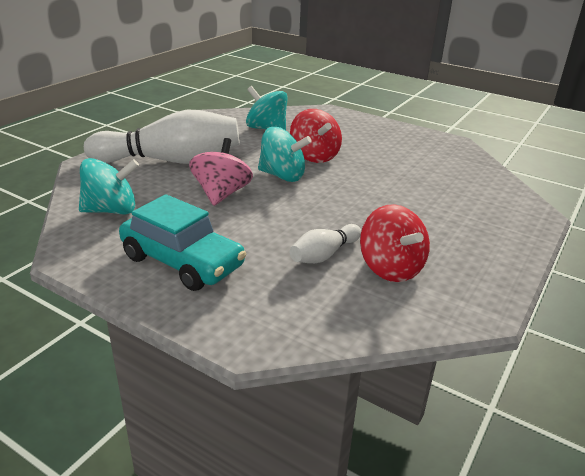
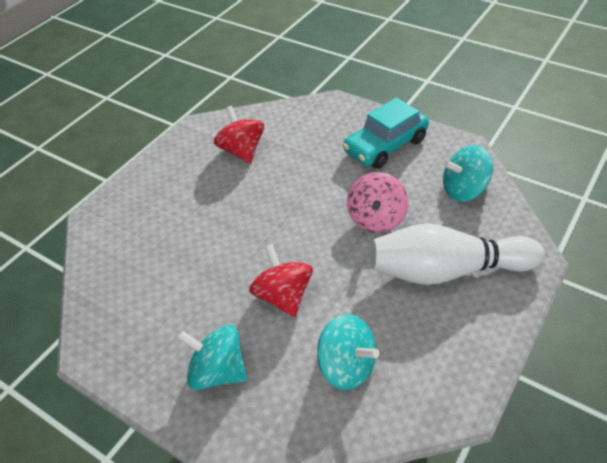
camera: 175 degrees left, 15 degrees up
turquoise car [119,194,246,291] -> turquoise car turned 75 degrees counterclockwise [343,97,429,169]
turquoise spinning top [258,127,312,182] -> turquoise spinning top moved to [177,325,247,390]
white bowling pin [290,224,361,263] -> none

